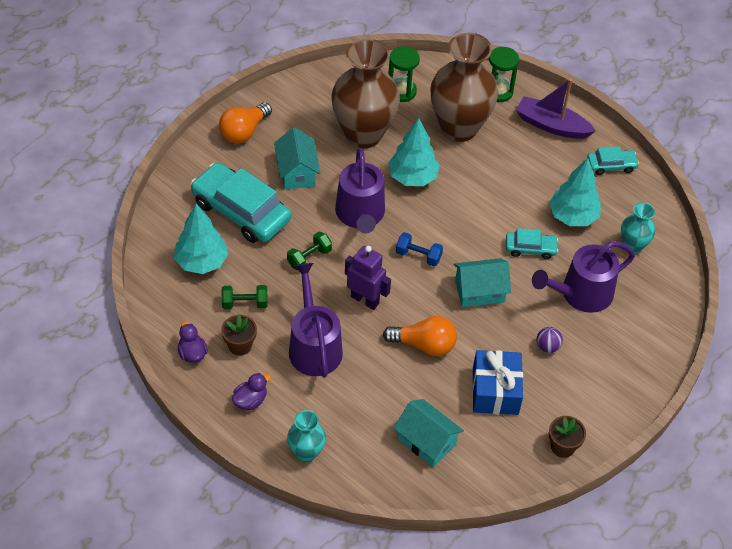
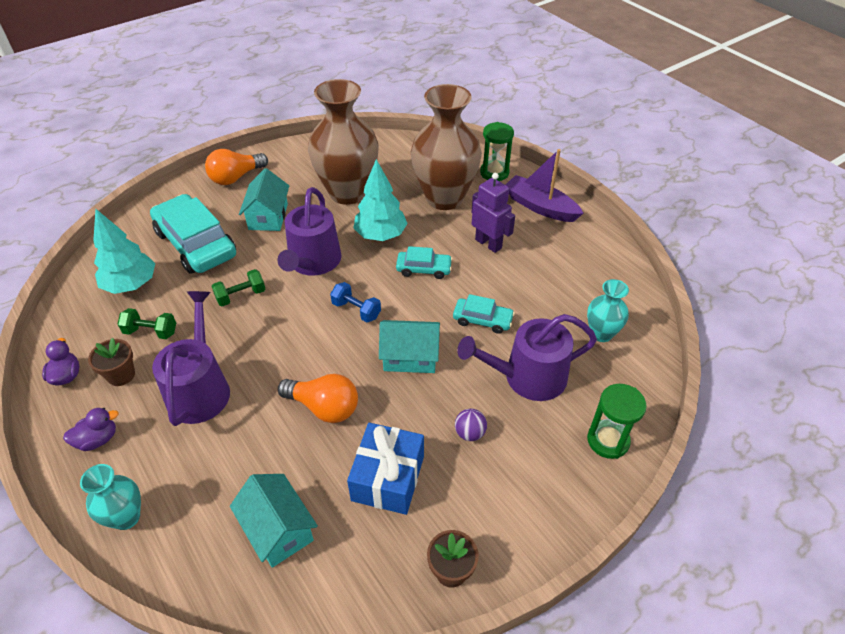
camera: 15 degrees right, 5 degrees down
purple robot [345,246,391,310] -> purple robot moved to [472,173,515,253]
green hourglass [388,46,420,102] -> green hourglass moved to [587,384,647,459]
turquoise tree [549,158,601,226] -> none
turquoise car [587,146,639,175] -> turquoise car moved to [396,246,453,279]

